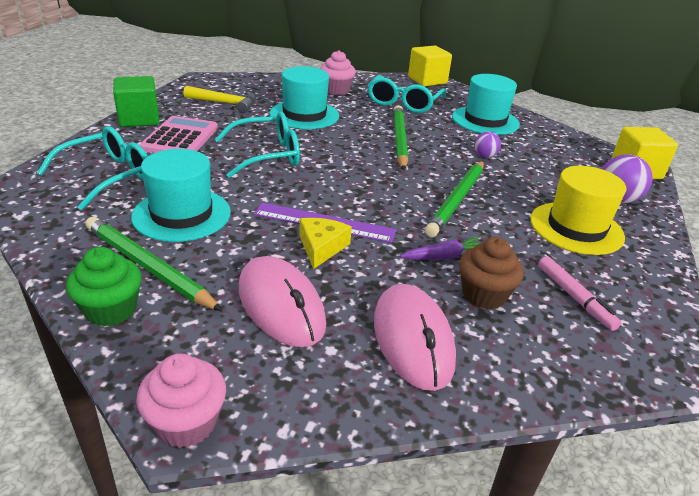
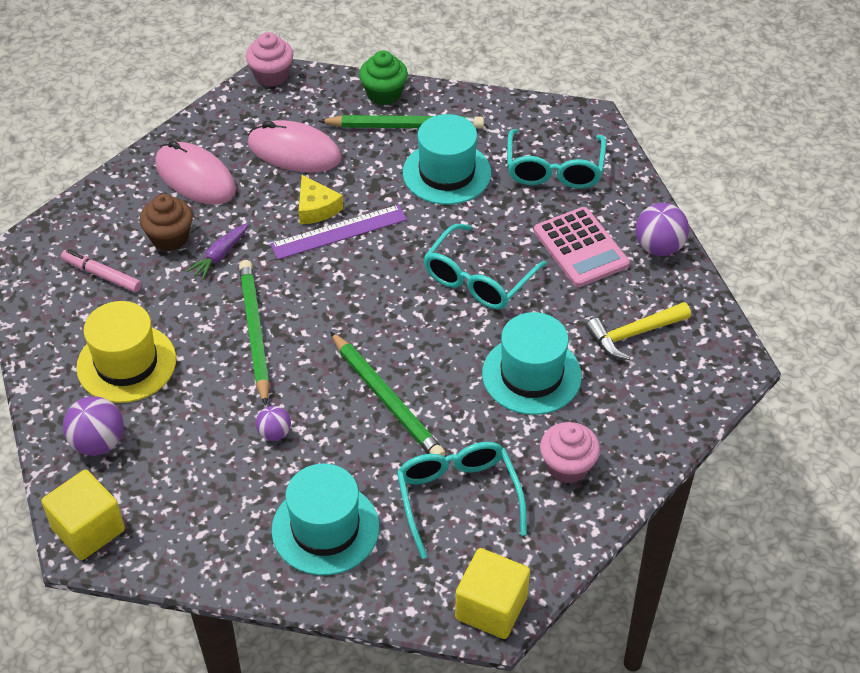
camera: 145 degrees right, 15 degrees up
green cube [113,76,160,127] -> purple ball [635,203,689,256]

